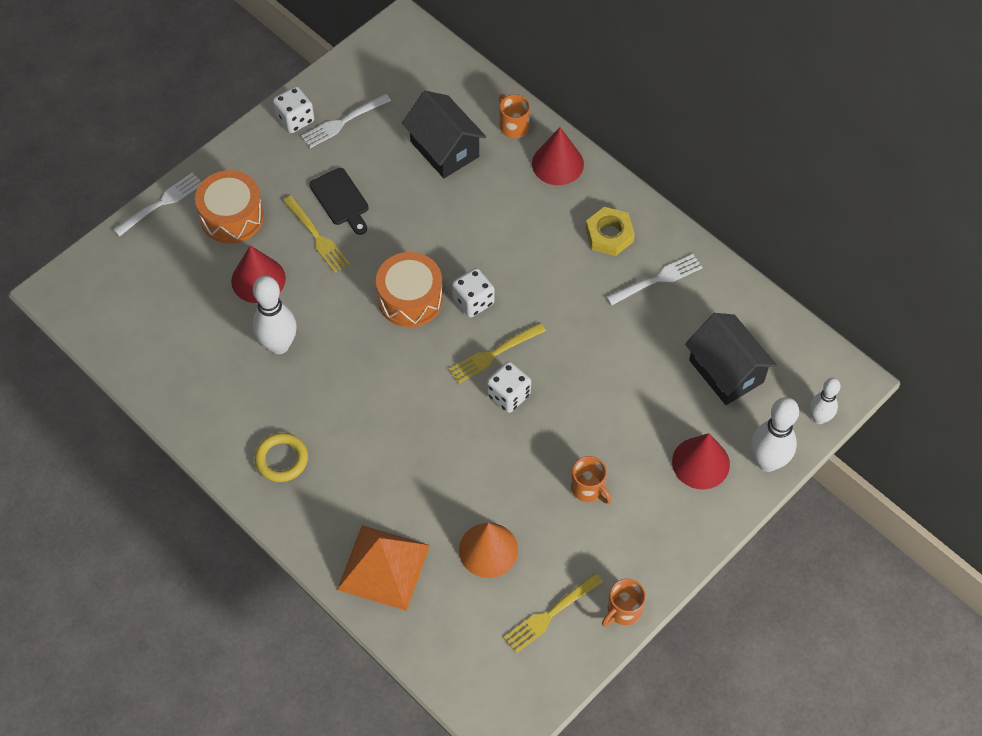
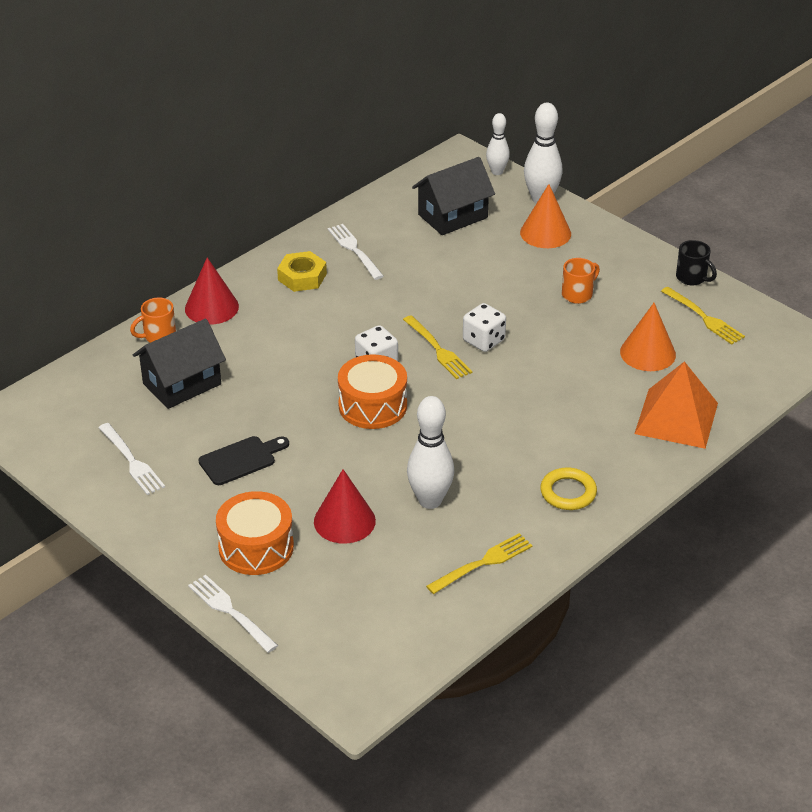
camera: 90 degrees left, 20 degrees down
white dice [273,86,314,133] -> none
yellow fork [283,196,350,273] -> yellow fork moved to [426,533,533,594]
orange mug [602,579,646,626] -> black mug [676,240,717,285]
red cone [672,433,730,489] -> orange cone [520,184,571,248]

